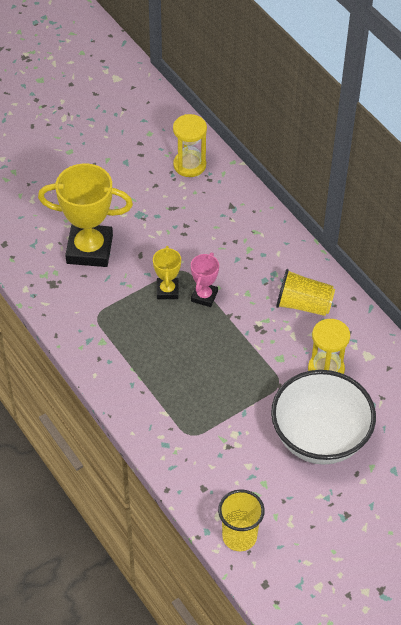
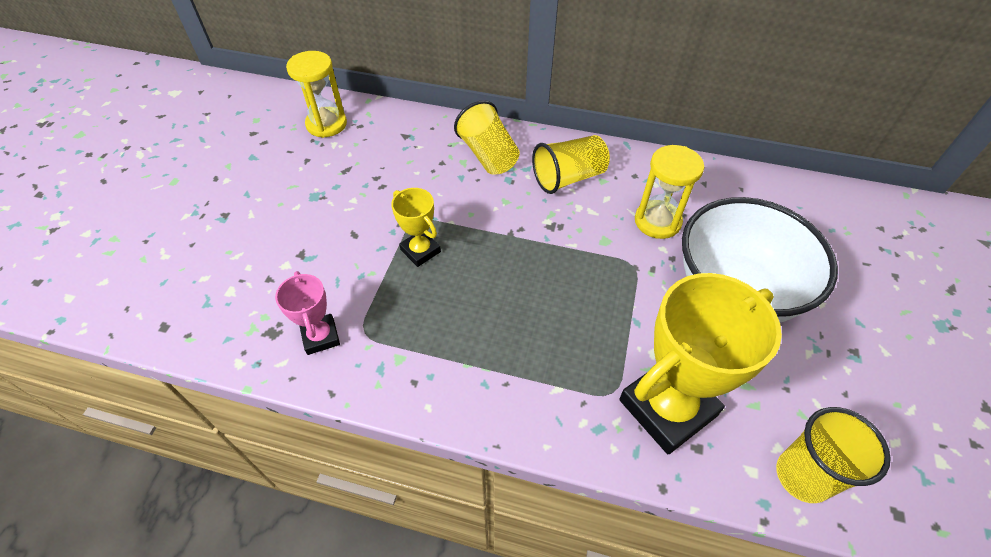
camera: 40 degrees left, 0 degrees up
yellow trophy [38,164,133,267] -> yellow trophy moved to [619,273,782,454]
pink trophy [191,252,219,307] -> pink trophy moved to [275,271,340,355]
none -> yellow cup [454,100,520,175]

